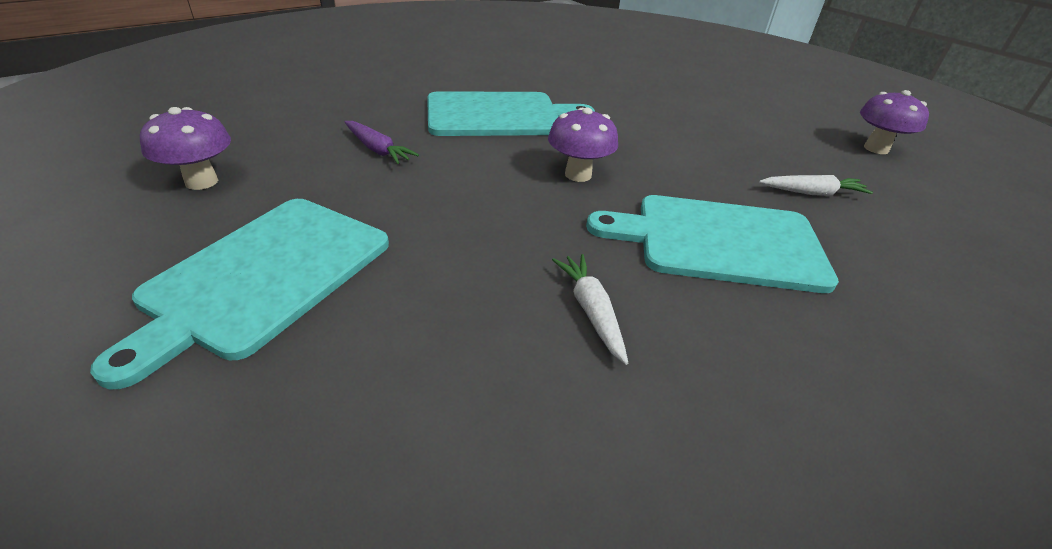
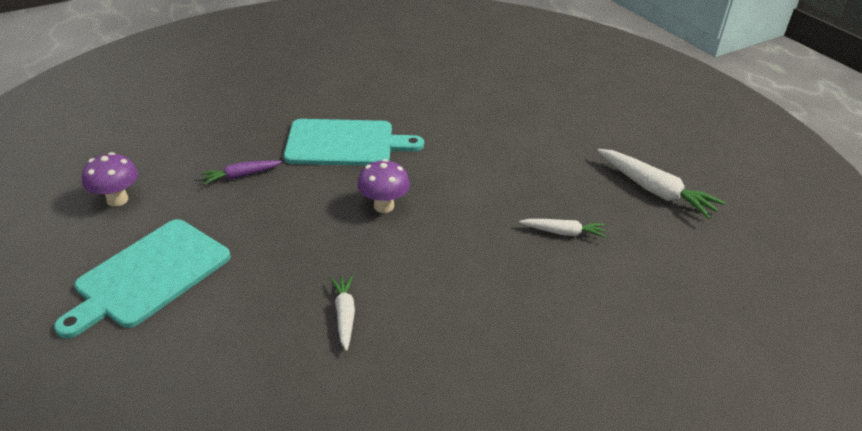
camera: 10 degrees right, 0 degrees up
purple carrot [345,121,419,164] -> purple carrot turned 105 degrees clockwise [201,160,282,184]
turquoise cutting board [586,195,839,293] -> none
purple mushroom [860,90,929,154] -> white carrot [597,149,725,219]

